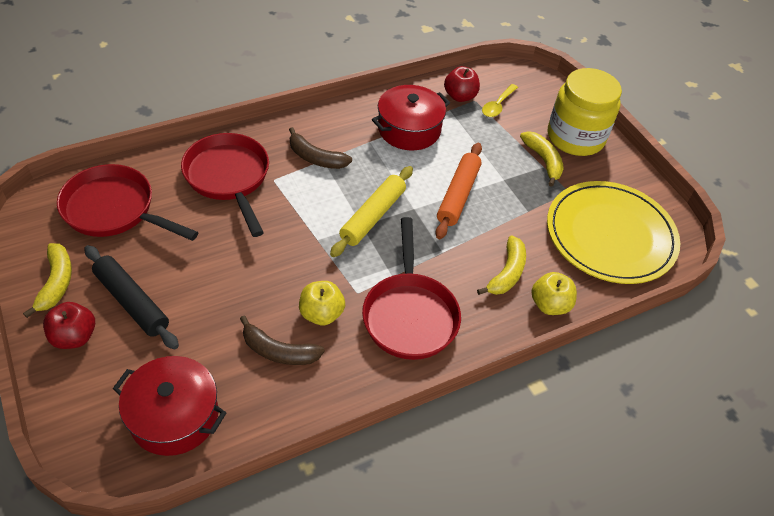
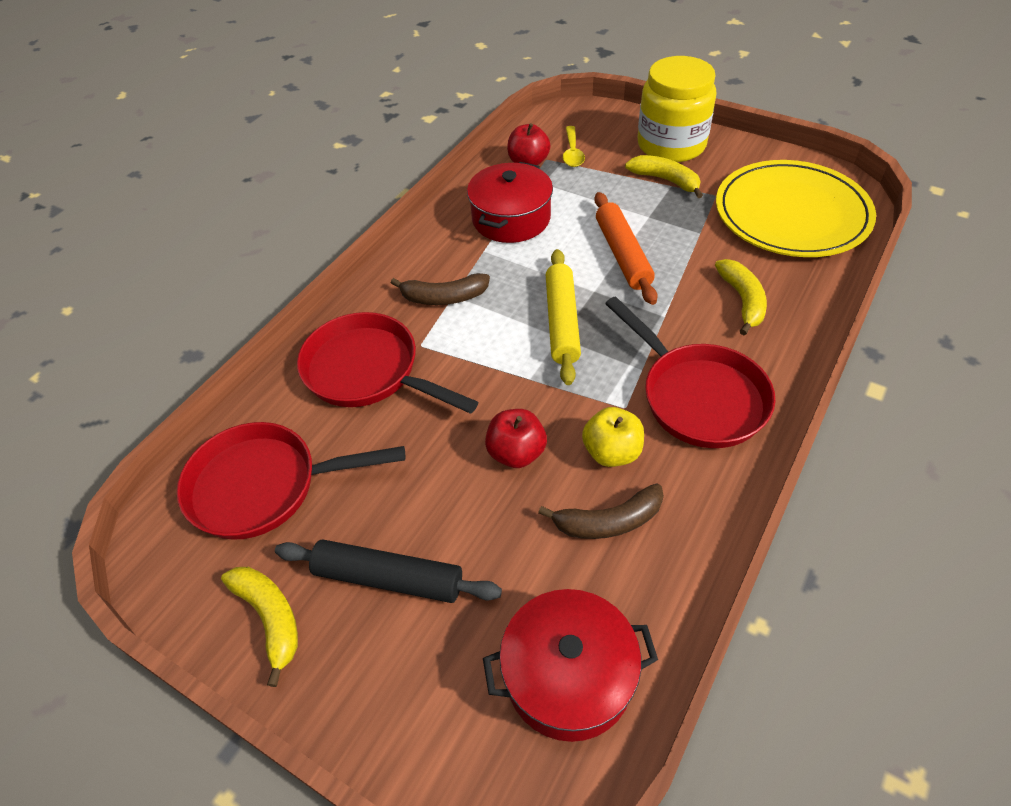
camera: 25 degrees left, 0 degrees up
red apple [43,302,95,349] -> red apple moved to [485,409,547,468]
yellow apple [531,272,577,315] -> none

